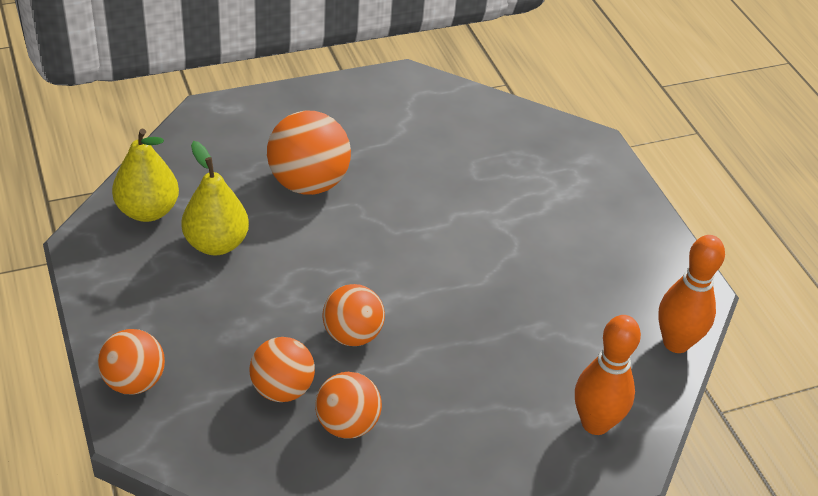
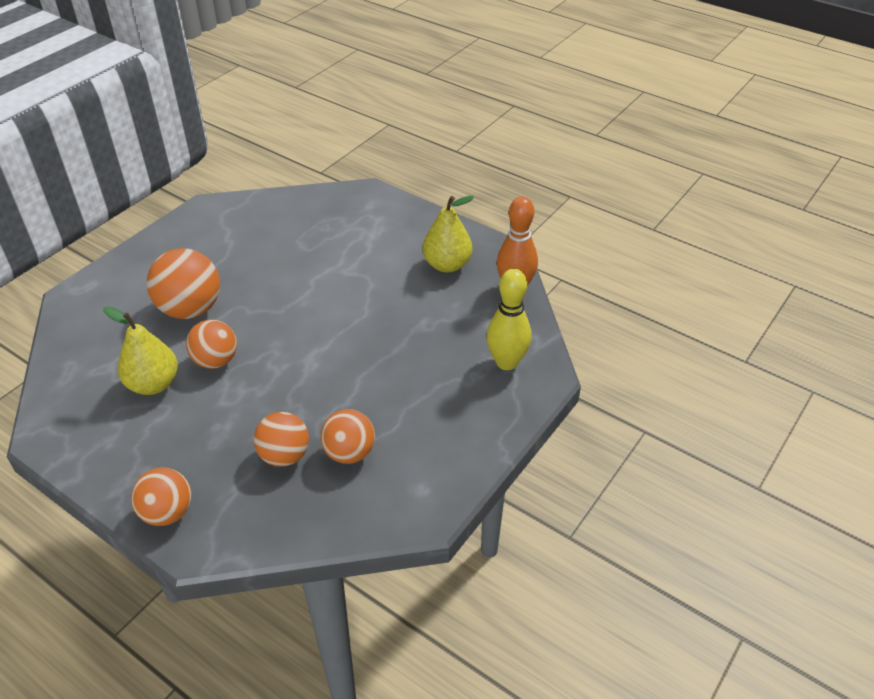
camera: 30 degrees left, 0 degrees up
yellow pear [112,128,179,222] -> yellow pear moved to [423,196,475,273]
orange ball [323,284,385,346] -> orange ball moved to [186,319,237,369]
orange bowling pin [575,315,641,435] -> yellow bowling pin [486,269,531,370]

